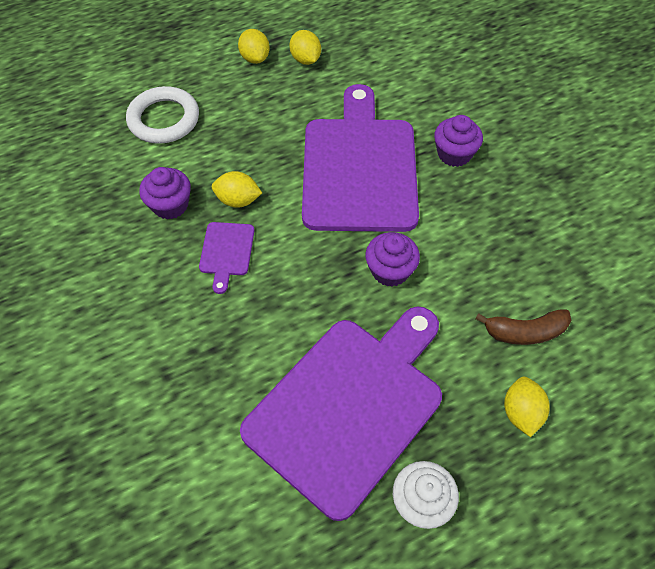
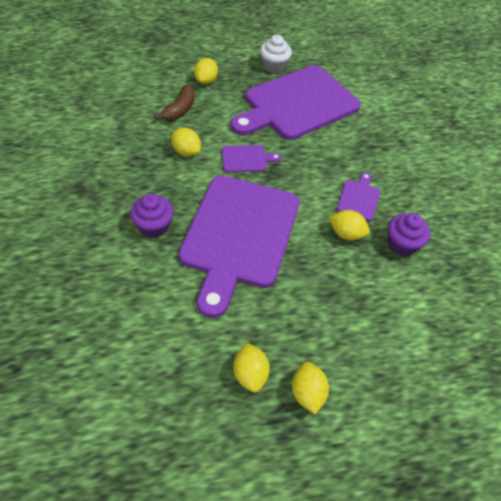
camera: 170 degrees left, 5 degrees down
white ring [126,86,199,144] -> none
purple cupcake [366,232,420,287] -> purple cutting board [222,145,281,172]
brown banana [475,309,571,345] -> brown banana turned 105 degrees clockwise [154,84,195,121]
none -> yellow lemon [171,128,201,156]

